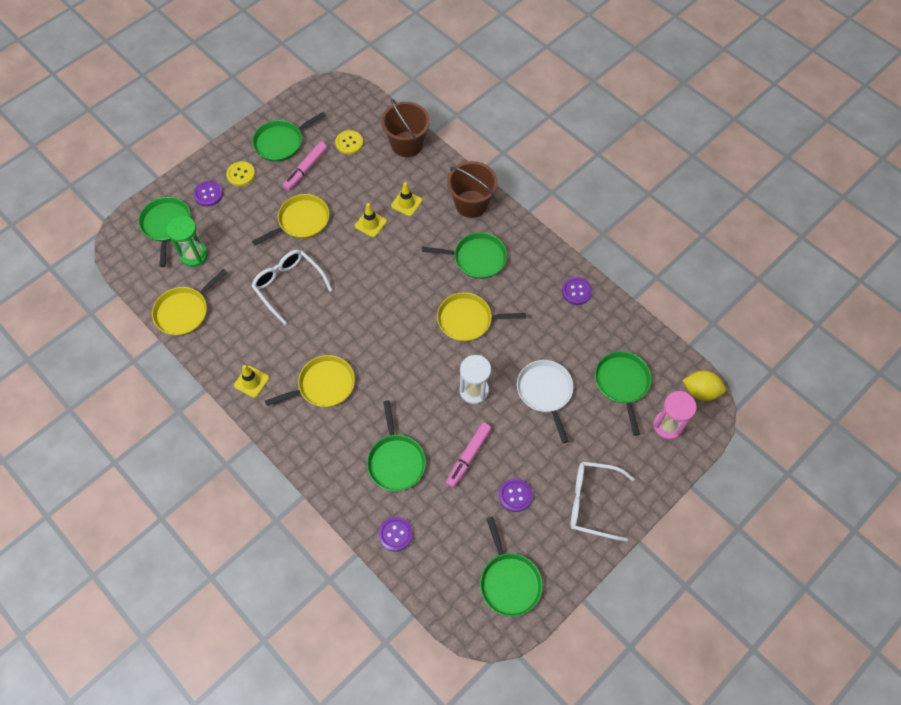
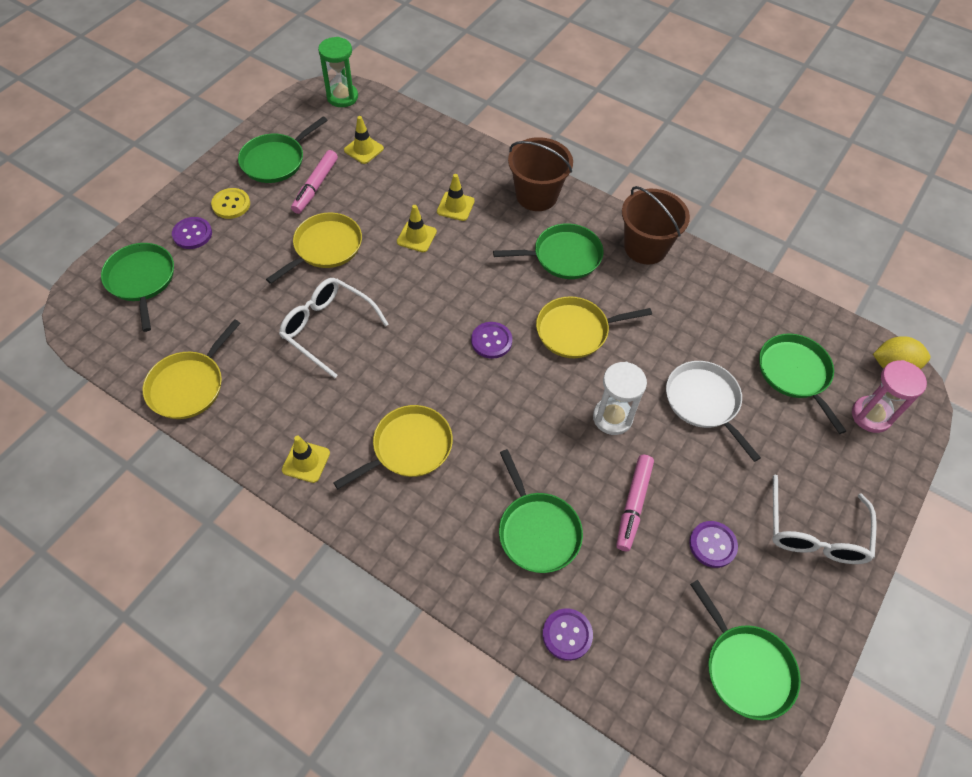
camera: 15 degrees left, 5 degrees down
green hourglass [166,216,208,267] -> green hourglass moved to [318,37,358,107]
yellow button [335,130,363,154] -> yellow traffic cone [344,116,384,164]
brown bucket [381,99,430,157] -> brown bucket moved to [622,186,690,264]
purple button [562,277,592,305] -> purple button moved to [471,322,512,359]
white glasses [571,461,635,542] -> white glasses turned 75 degrees counterclockwise [772,475,877,564]

